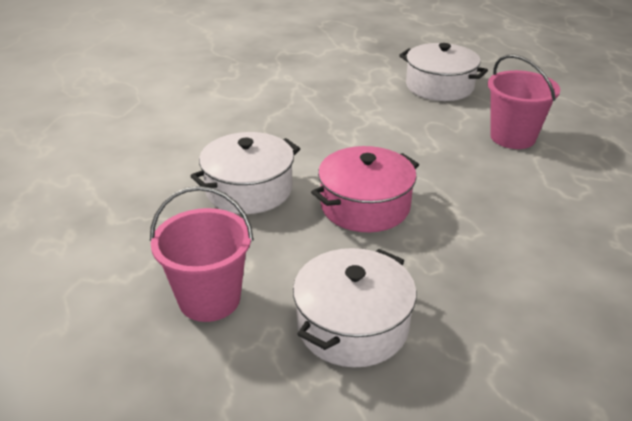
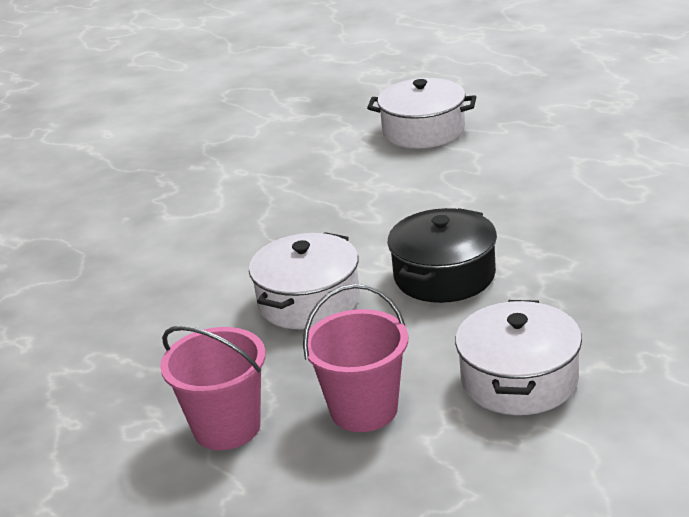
camera: 20 degrees left, 5 degrees down
pink pot [311,146,419,232] -> black pot [388,208,497,303]
pink bucket [488,55,560,149] -> pink bucket moved to [160,326,266,450]

